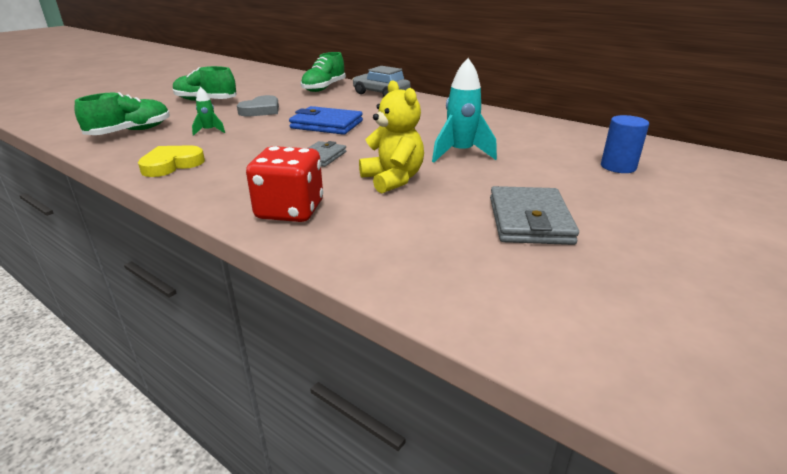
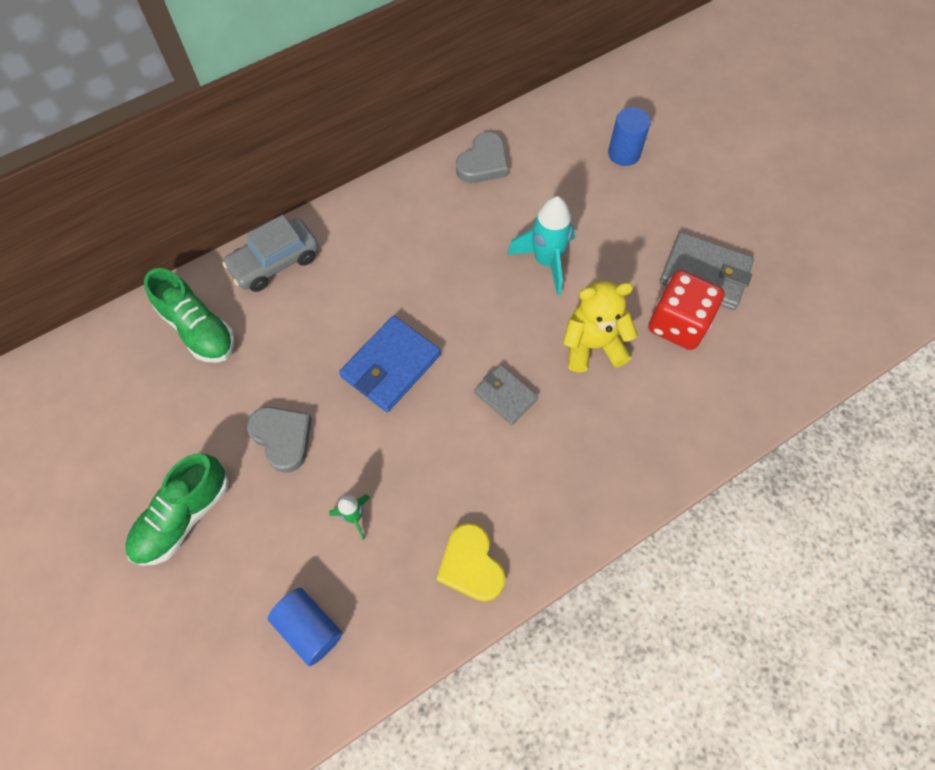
camera: 70 degrees left, 35 degrees up
green shoe [75,92,170,135] -> blue cylinder [268,588,343,666]
red dice [246,146,323,222] -> red dice moved to [648,270,724,350]
none -> grey heart [456,132,508,183]

